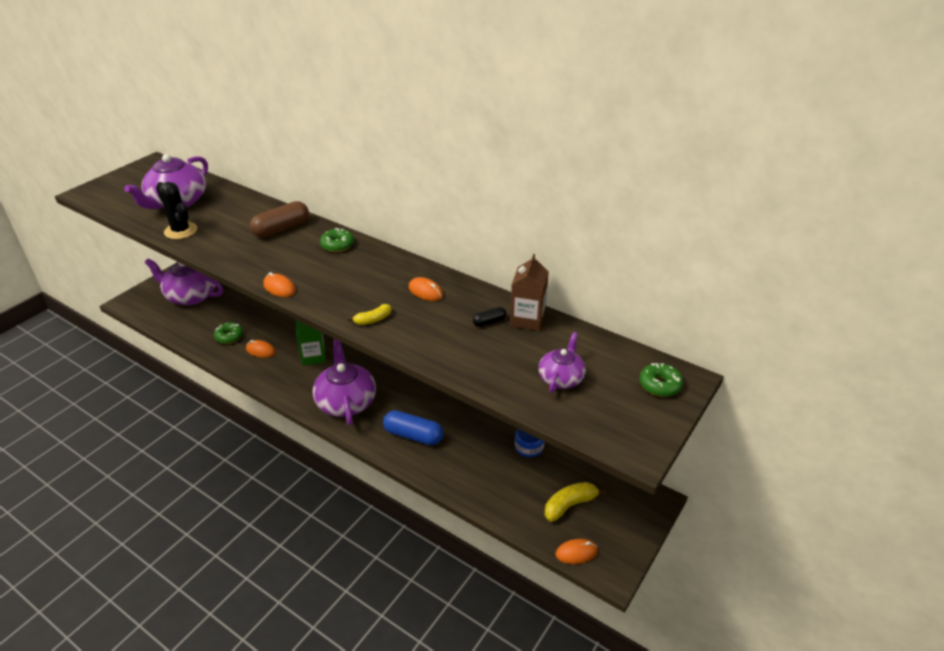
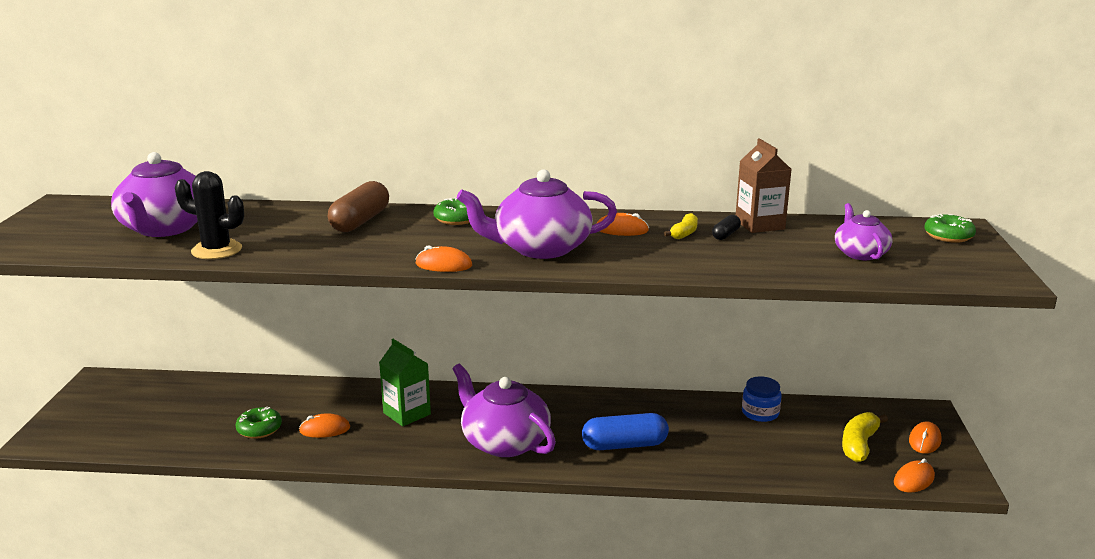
camera: 30 degrees left, 15 degrees down
purple teapot [145,258,223,305] -> purple teapot moved to [457,169,617,259]
yellow banana [348,304,391,325] -> yellow banana moved to [664,213,698,239]
none -> orange mouse [909,421,942,454]

